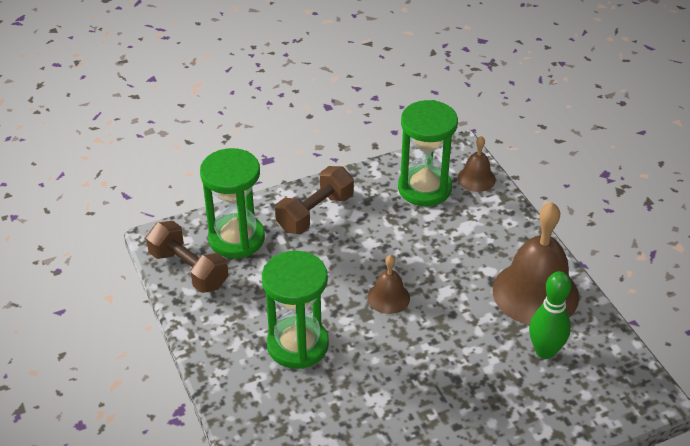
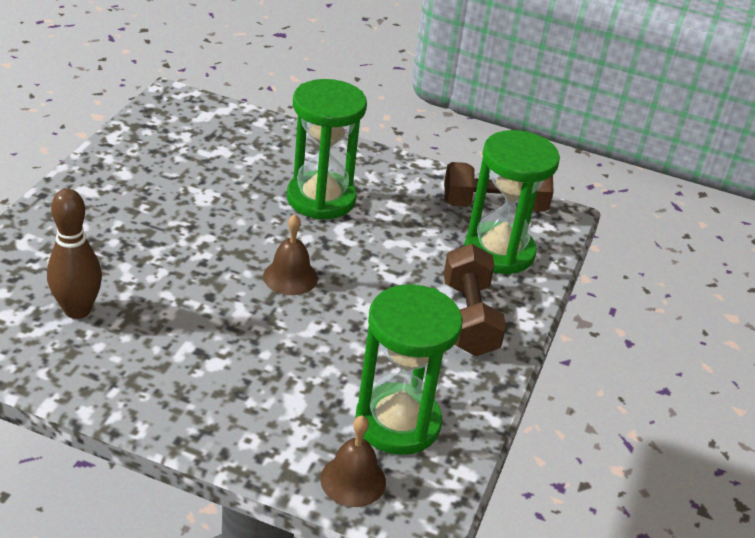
camera: 130 degrees right, 5 degrees down
brown bell [492,202,579,325] -> none
green bowling pin [529,271,571,359] -> brown bowling pin [47,189,102,319]

